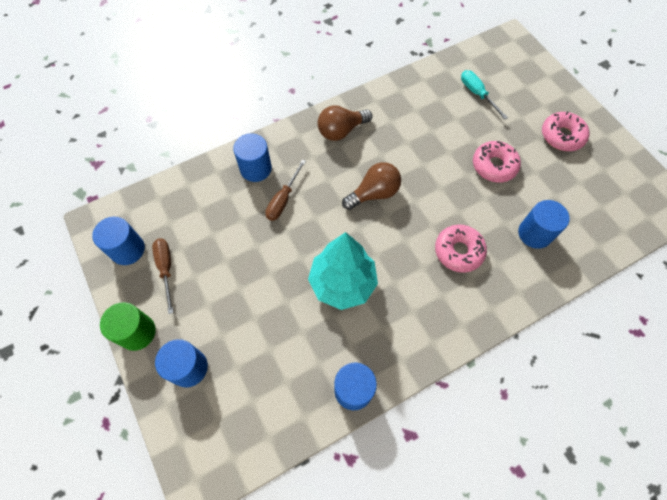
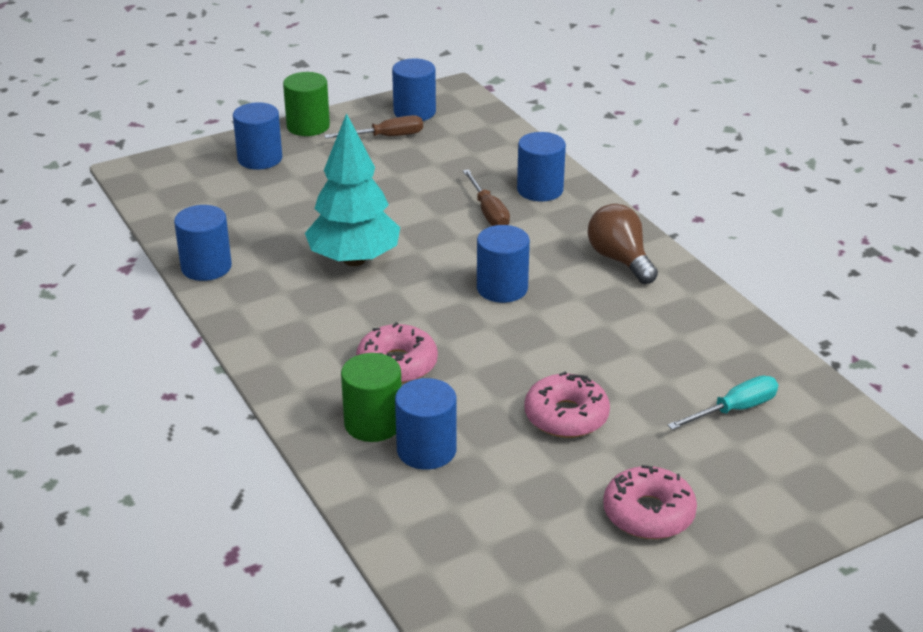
camera: 90 degrees right, 30 degrees down
brown screwdriver [265,159,306,221] -> brown screwdriver turned 135 degrees counterclockwise [463,169,510,226]
brown light bulb [342,162,401,210] -> blue cylinder [477,225,530,303]
none -> green cylinder [341,353,402,442]

